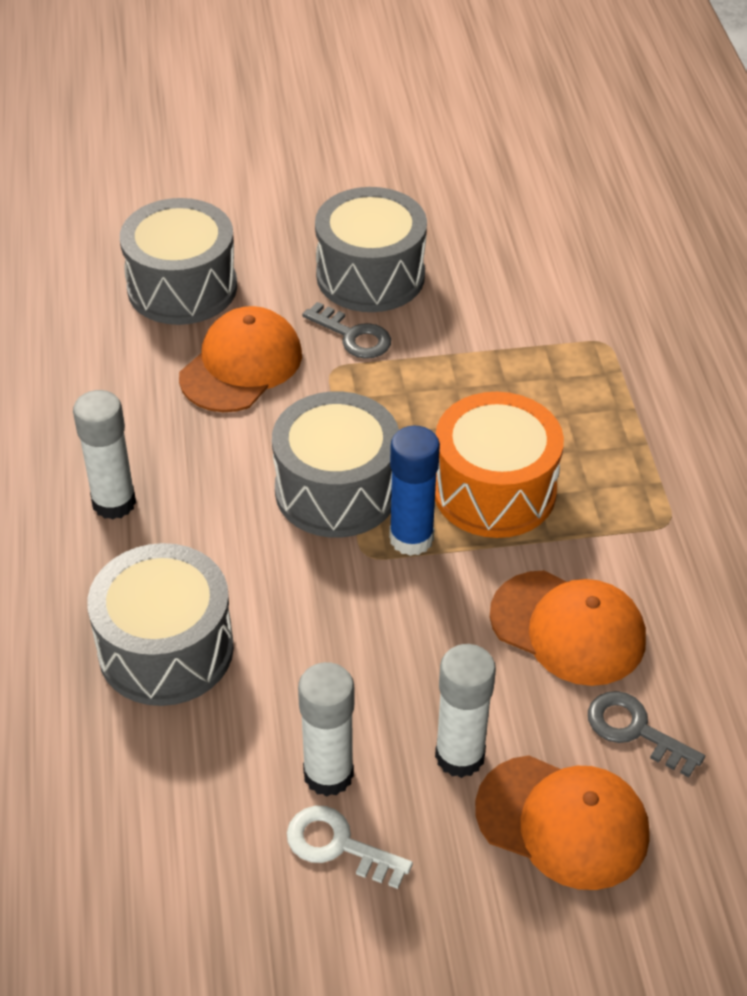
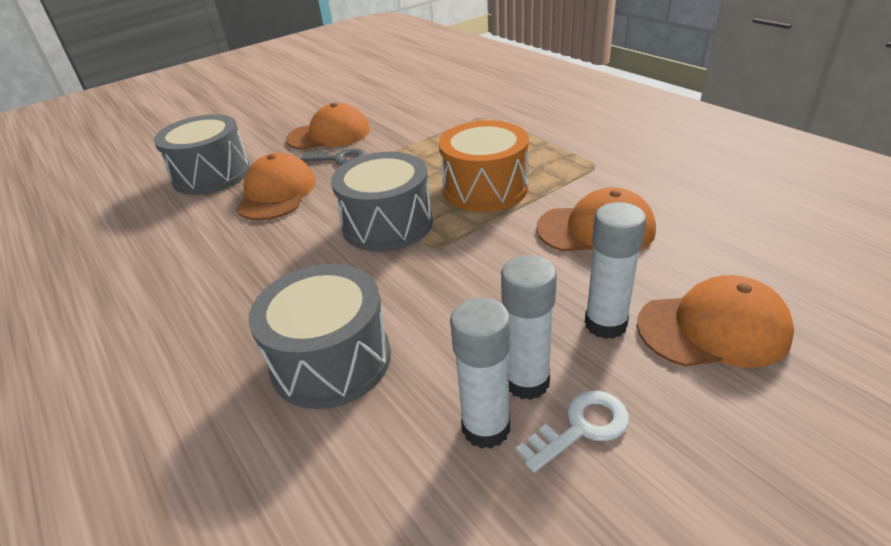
camera: 25 degrees left, 10 degrees down
white glue stick [73,390,136,520] -> white glue stick moved to [450,297,511,449]
white key [287,806,413,889] -> white key turned 150 degrees clockwise [515,391,629,473]
grey drum [315,187,427,312] -> orange cap [286,102,370,150]
blue glue stick [389,426,440,556] -> none
grey key [588,691,705,777] -> none

